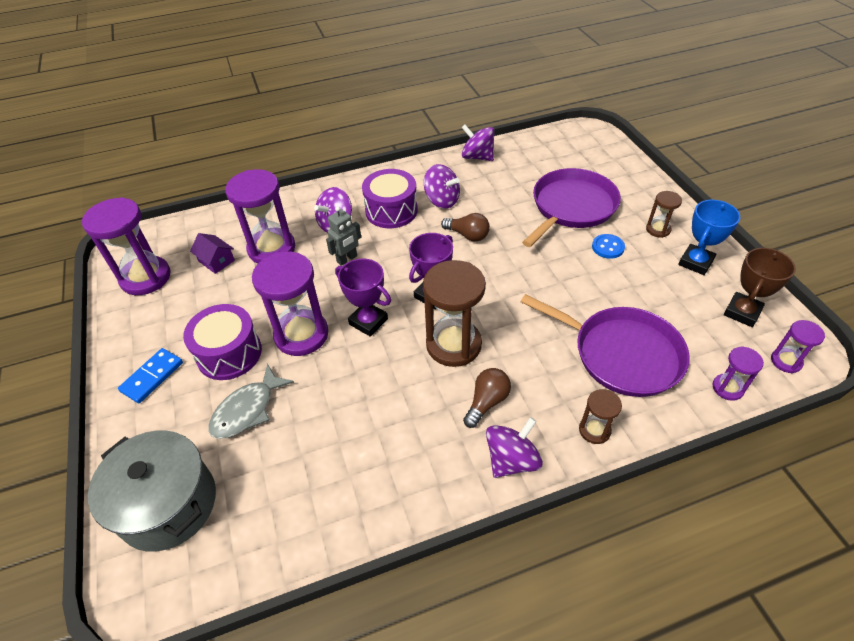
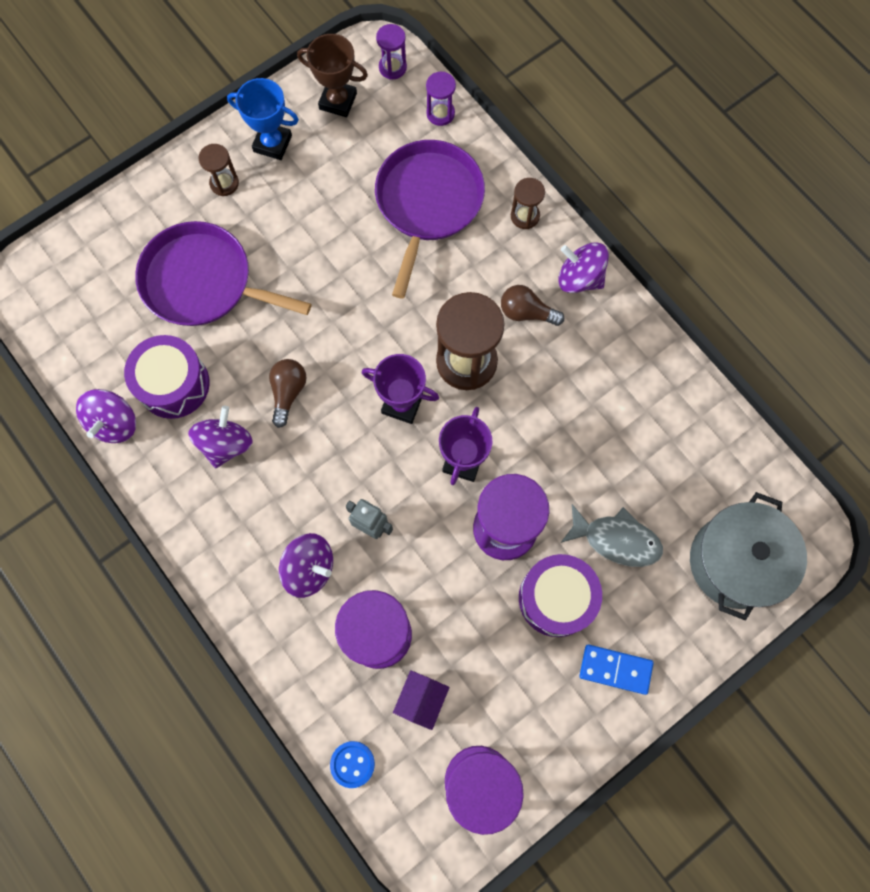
camera: 110 degrees left, 25 degrees up
purple drum [362,169,418,228] -> purple drum moved to [124,335,210,419]
blue button [592,234,625,259] -> blue button moved to [330,741,375,788]

